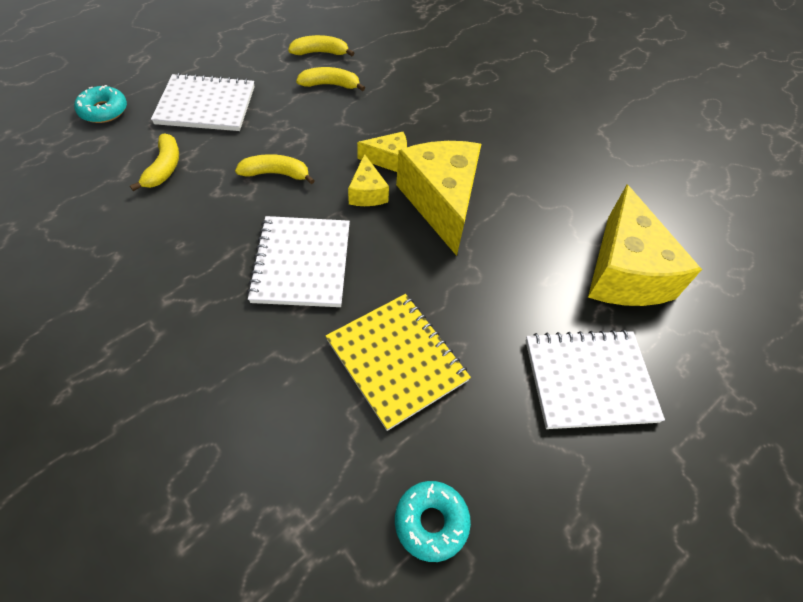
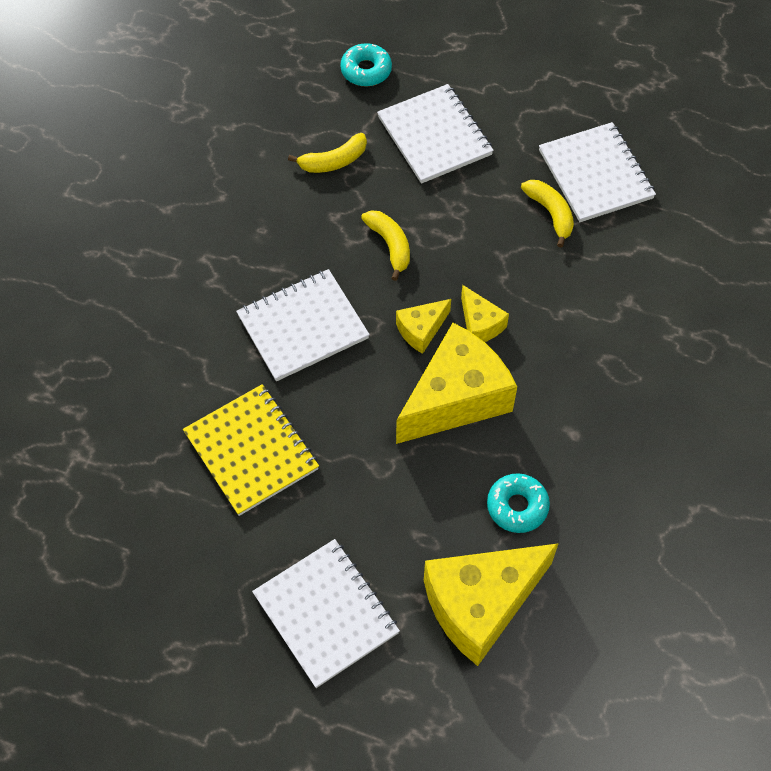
camera: 65 degrees right, 5 degrees up
yellow banana [288,35,354,56] -> white notebook [539,122,656,222]
yellow notebook [326,294,471,431] -> yellow notebook turned 60 degrees counterclockwise [183,384,319,516]
turquoise donut [395,481,471,562] -> turquoise donut moved to [487,473,550,533]

